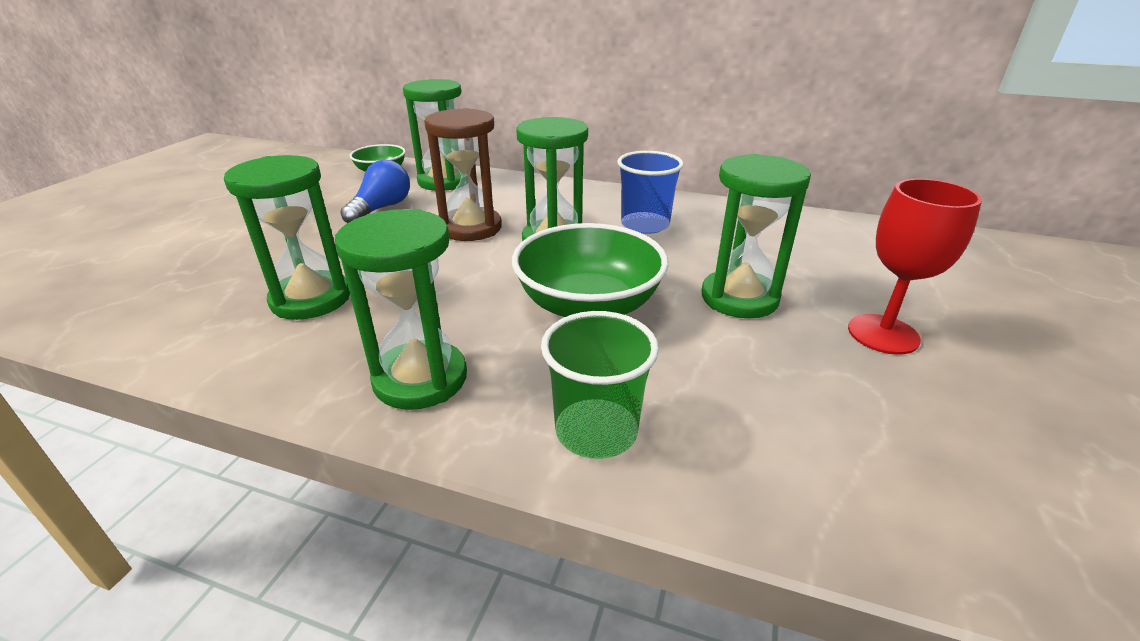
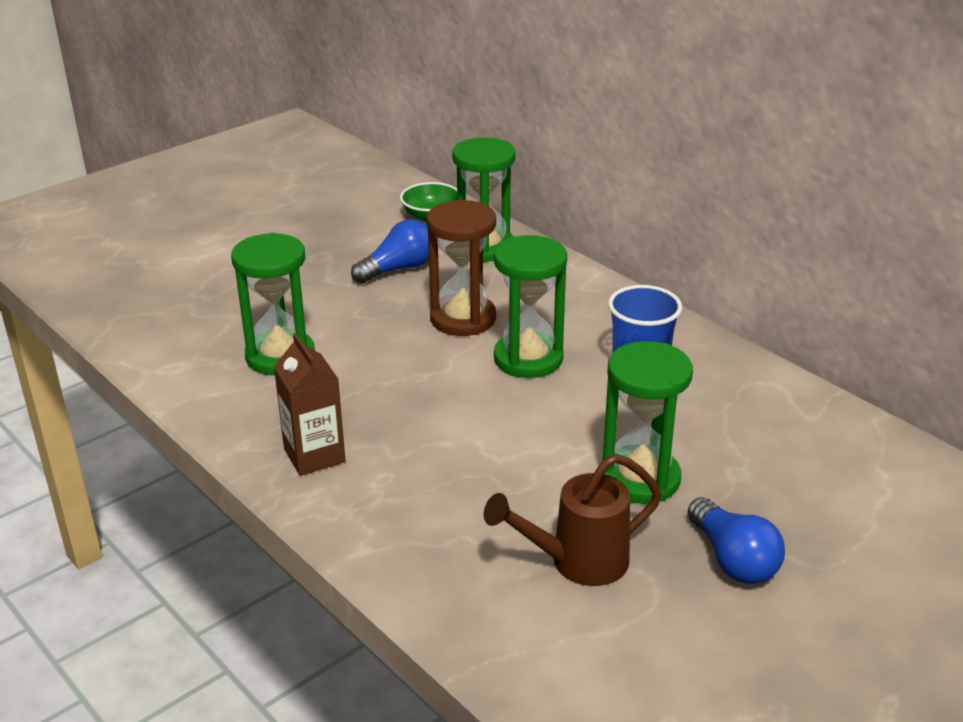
camera: 30 degrees right, 0 degrees up
green hourglass [335,209,467,410] -> brown carton [274,333,346,476]
green bowl [512,223,668,317] -> none
green cup [541,311,659,459] -> none
red goblet [848,179,982,355] -> blue light bulb [688,497,785,584]
none -> brown watering can [484,454,662,586]

